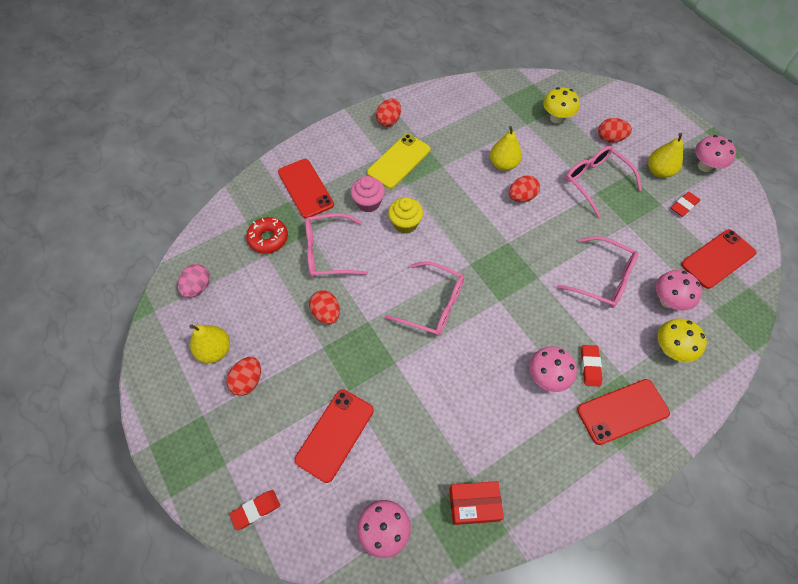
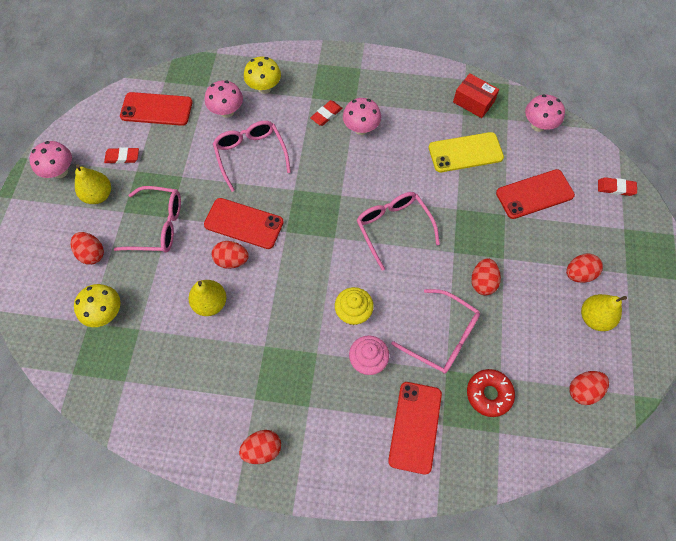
camera: 140 degrees left, 5 degrees up
pink egg [178,264,210,298] -> red egg [569,371,609,405]
yellow phone [367,134,430,189] -> yellow phone moved to [429,132,504,172]
pink glasses [565,146,642,217] -> pink glasses turned 90 degrees counterclockwise [114,186,181,253]
red phone [577,379,670,445] -> red phone moved to [204,198,284,249]

